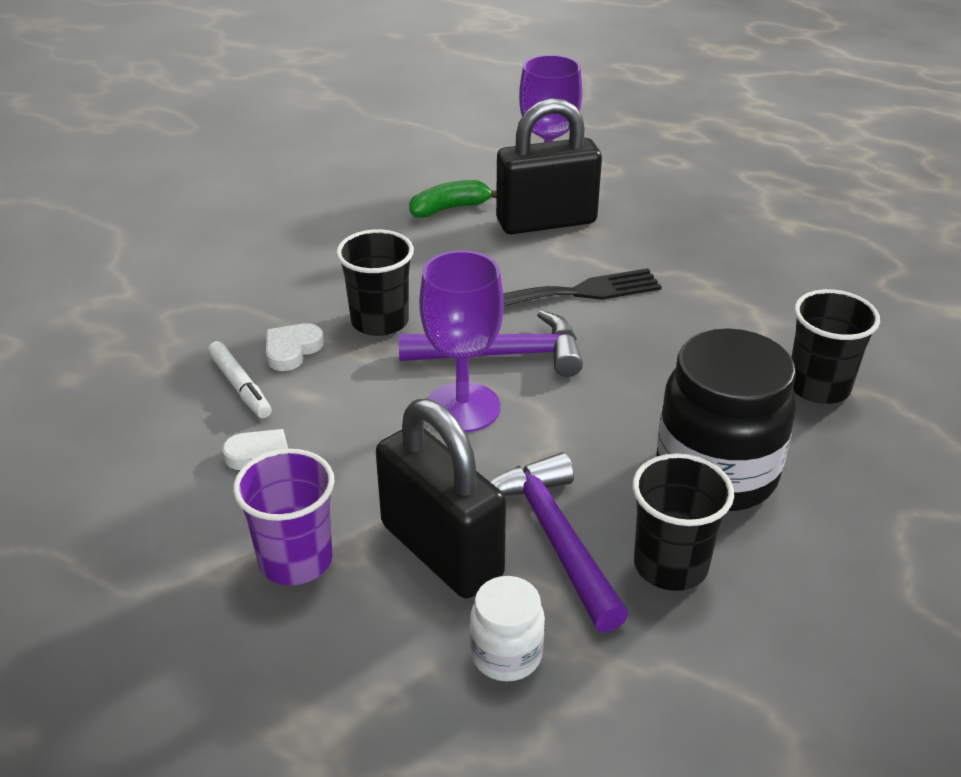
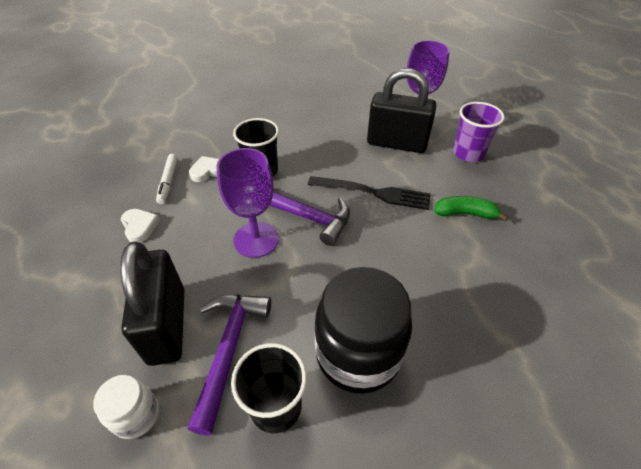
camera: 30 degrees right, 10 degrees up
purple cup [233,449,335,585] -> purple cup moved to [453,102,505,162]
green banana [409,180,497,218] -> green banana moved to [434,196,508,221]
black cup [791,289,880,404] -> none

